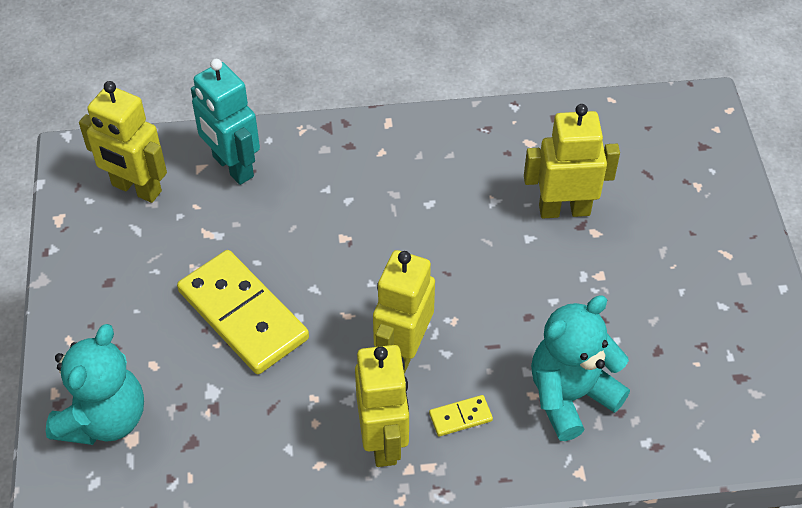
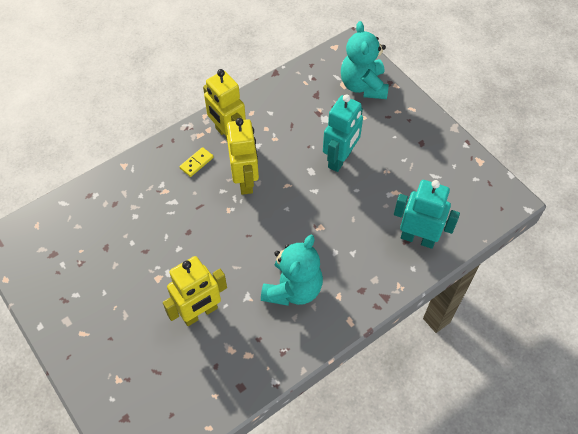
camera: 150 degrees right, 5 degrees up
yellow robot [79,81,167,203] -> none
yellow domino [177,250,309,374] -> turquoise robot [323,94,363,172]
turquoise teddy bear [531,295,630,441] -> turquoise teddy bear moved to [261,235,323,306]

